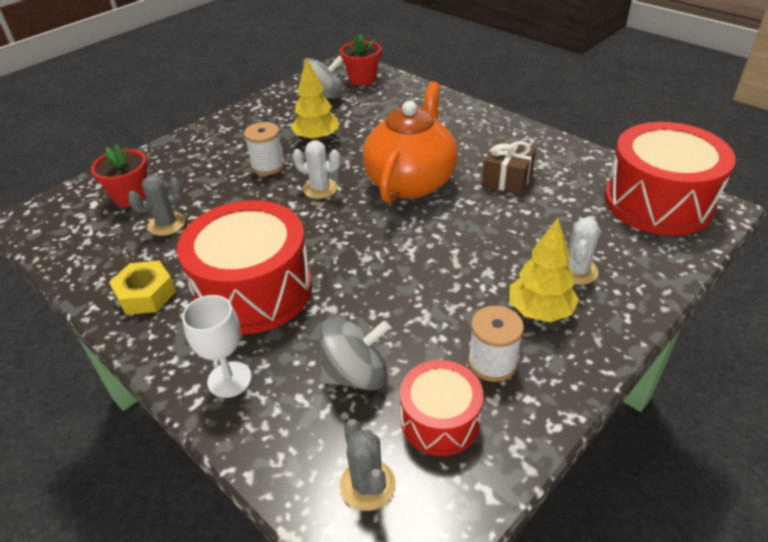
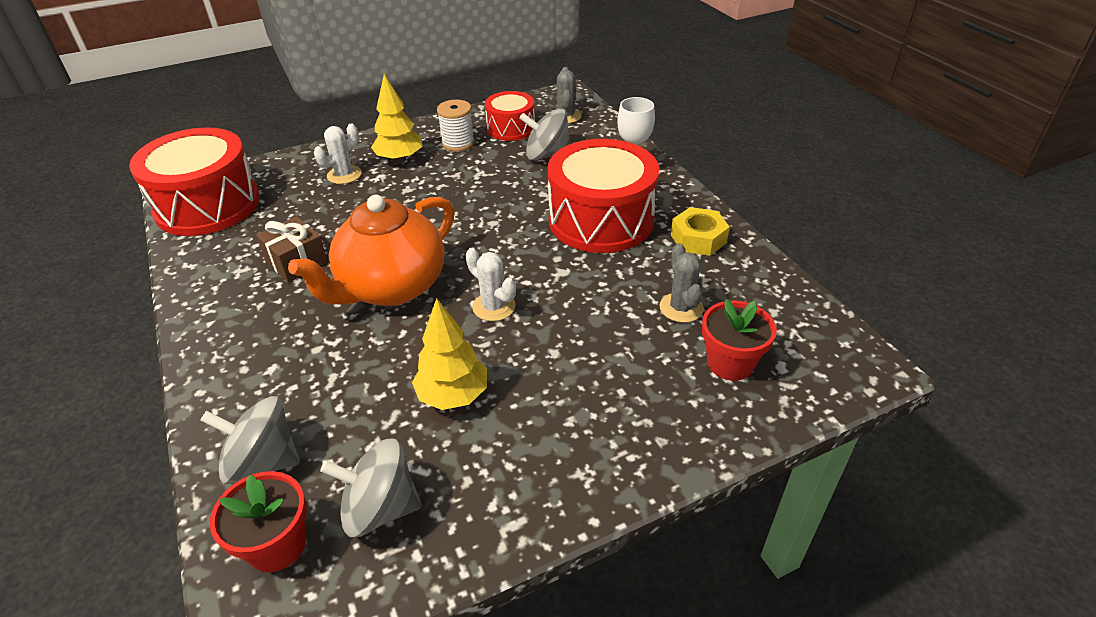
camera: 160 degrees left, 0 degrees up
grey cactus [128,175,185,236] -> grey cactus turned 75 degrees counterclockwise [660,243,704,323]
white spool [244,122,285,175] -> none
none -> grey spinning top [200,396,300,484]

